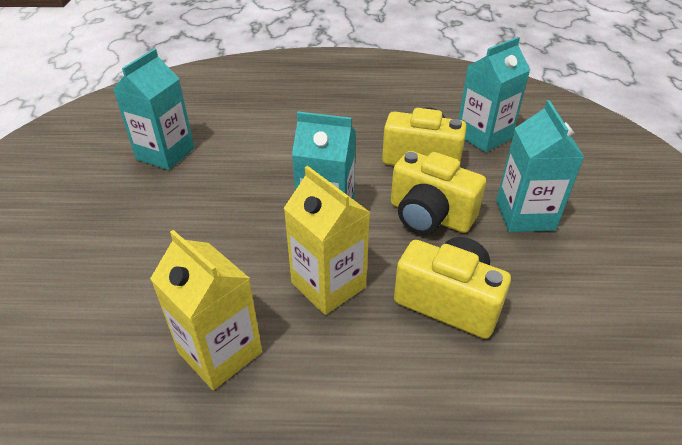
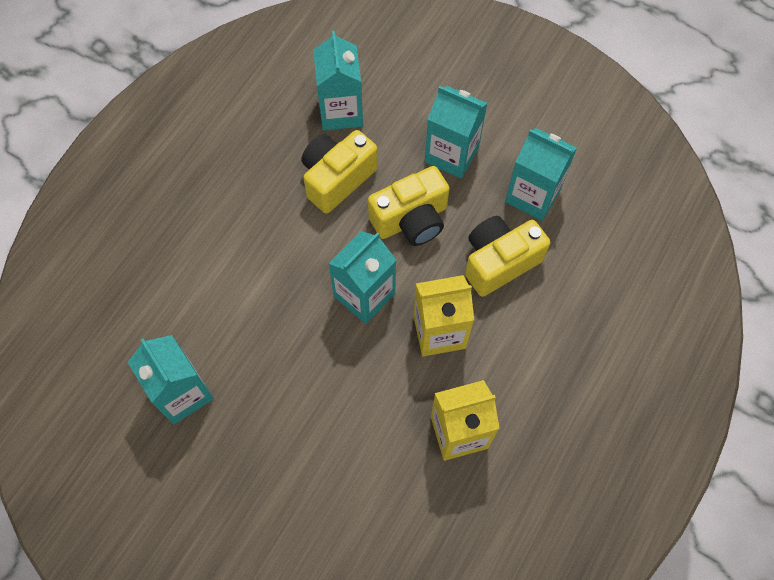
camera: 60 degrees left, 25 degrees up
none -> turquoise carton [505,128,577,221]

